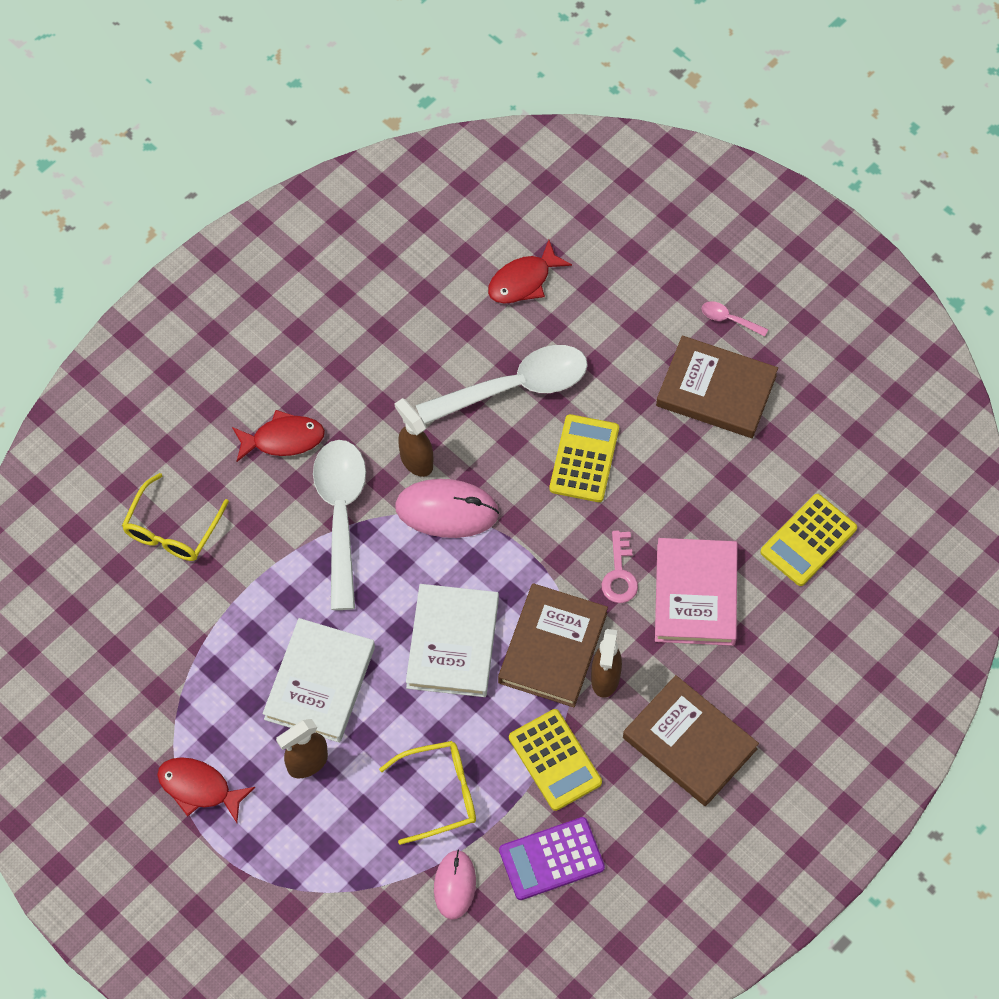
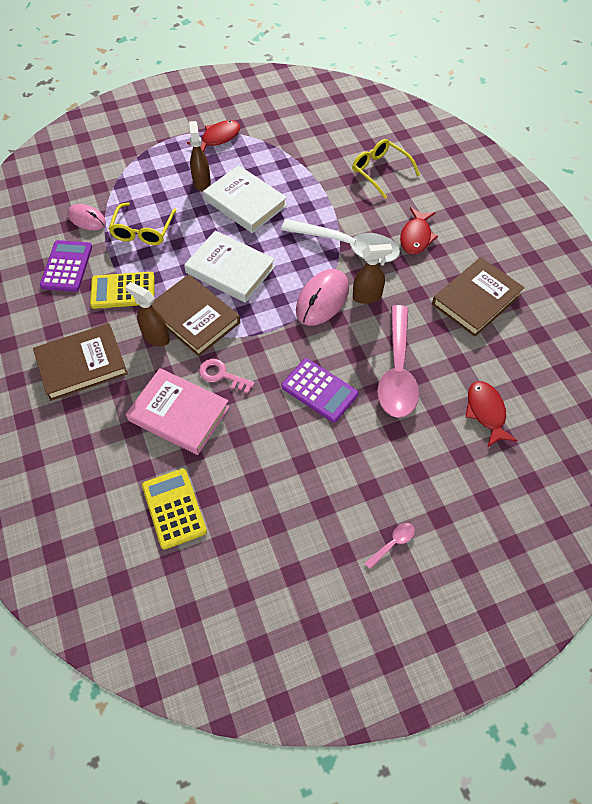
camera: 115 degrees right, 5 degrees down
white spoon [416,345,588,424] -> pink spoon [377,305,419,418]
yellow calculator [549,414,619,502] -> purple calculator [281,358,359,422]
brown book [656,336,778,438] -> brown book moved to [432,257,525,337]

